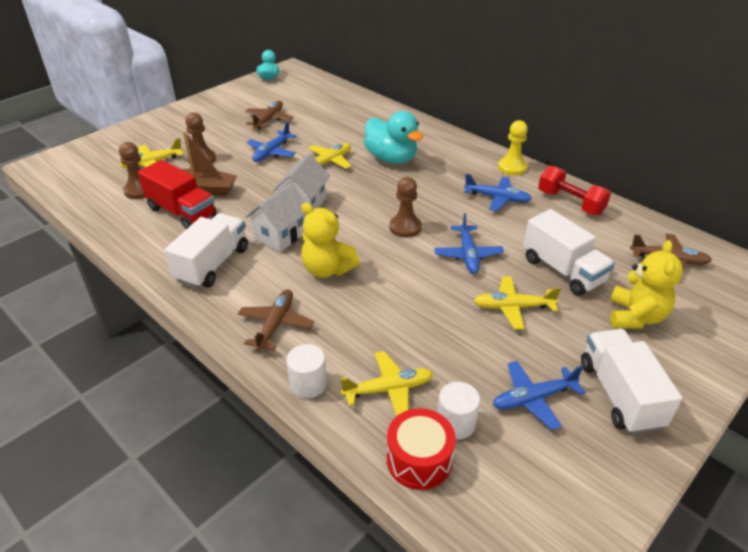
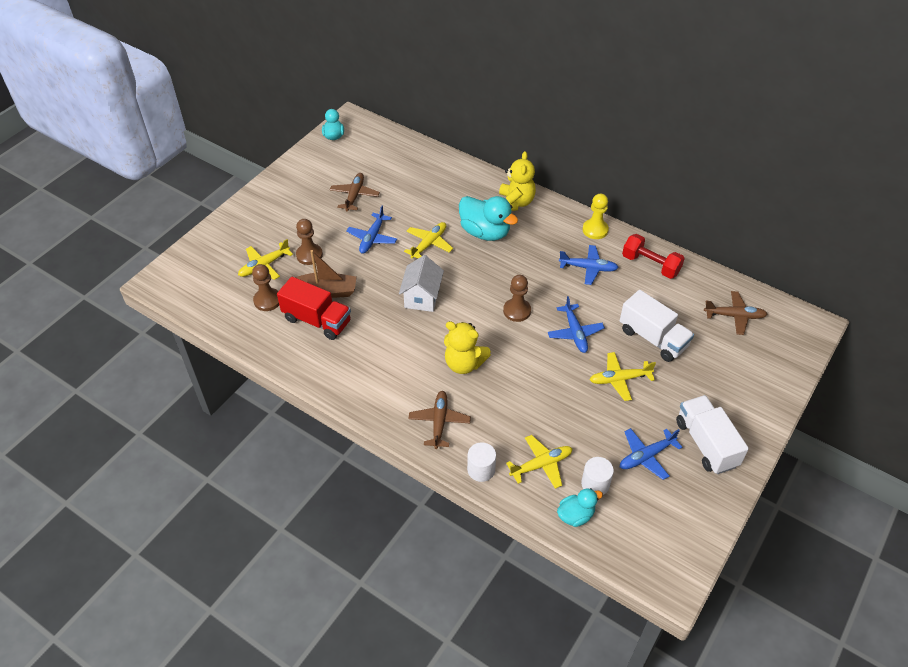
camera: 10 degrees left, 10 degrees up
white truck [164,213,248,288] -> none
white house [245,183,306,252] -> none
red drum [387,408,456,490] -> turquoise duck [557,488,603,527]
yellow teddy bear [610,240,683,329] -> yellow teddy bear moved to [499,151,536,211]

